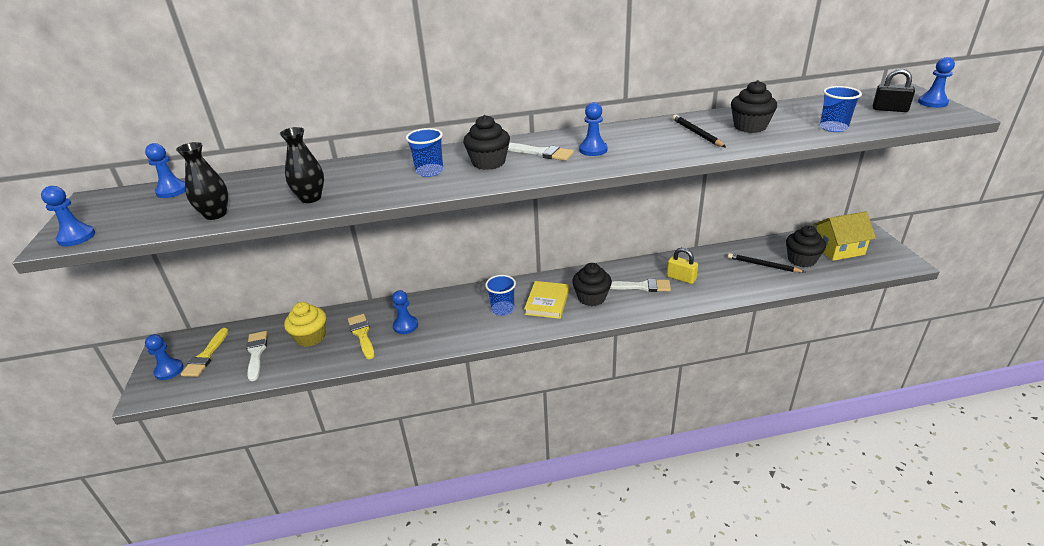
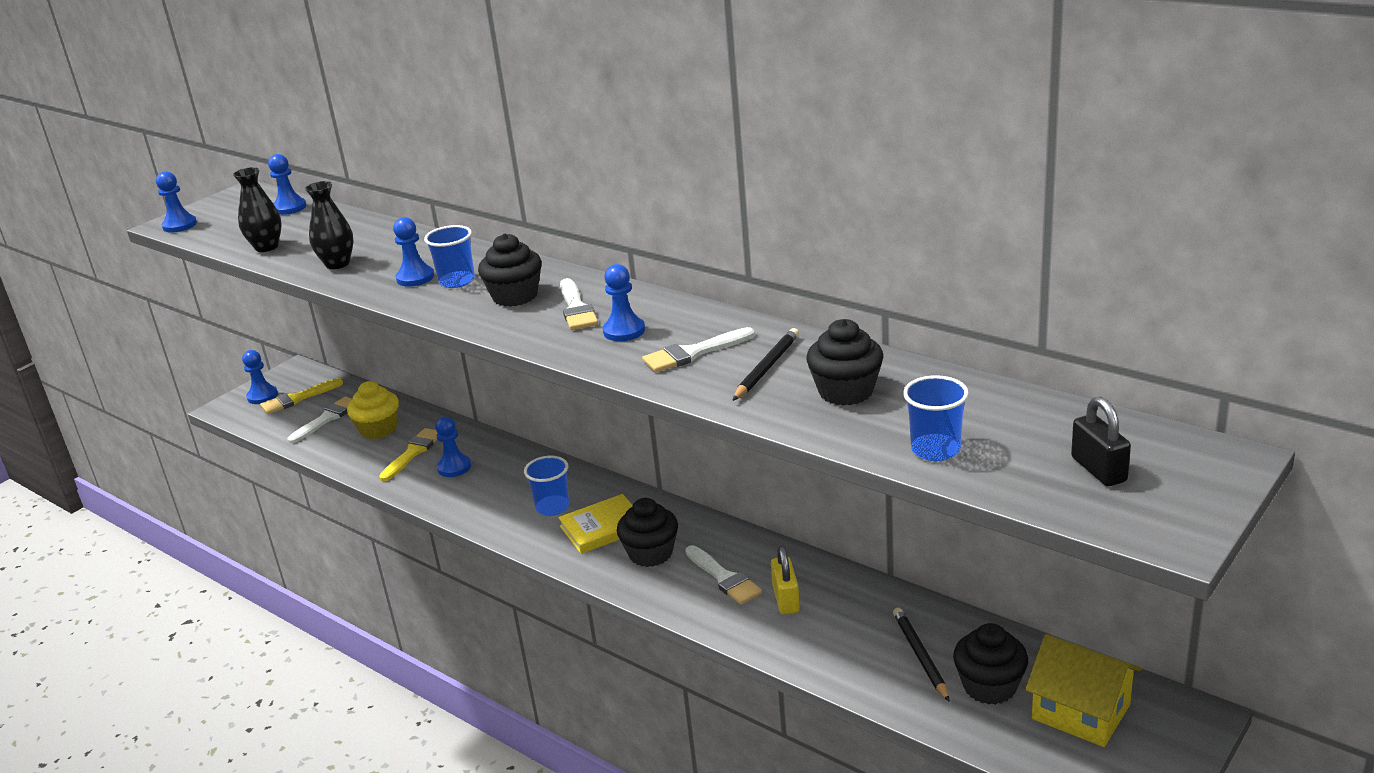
camera: 50 degrees right, 5 degrees down
blue pawn [918,57,955,108] -> blue pawn moved to [393,217,434,287]
none -> white brush [642,327,755,373]

